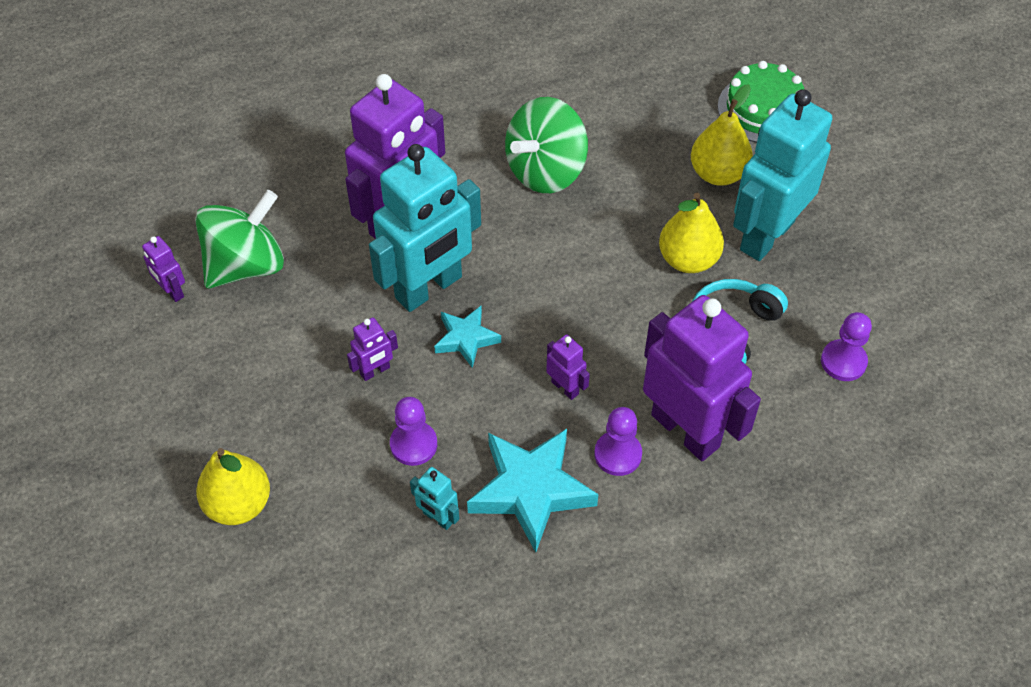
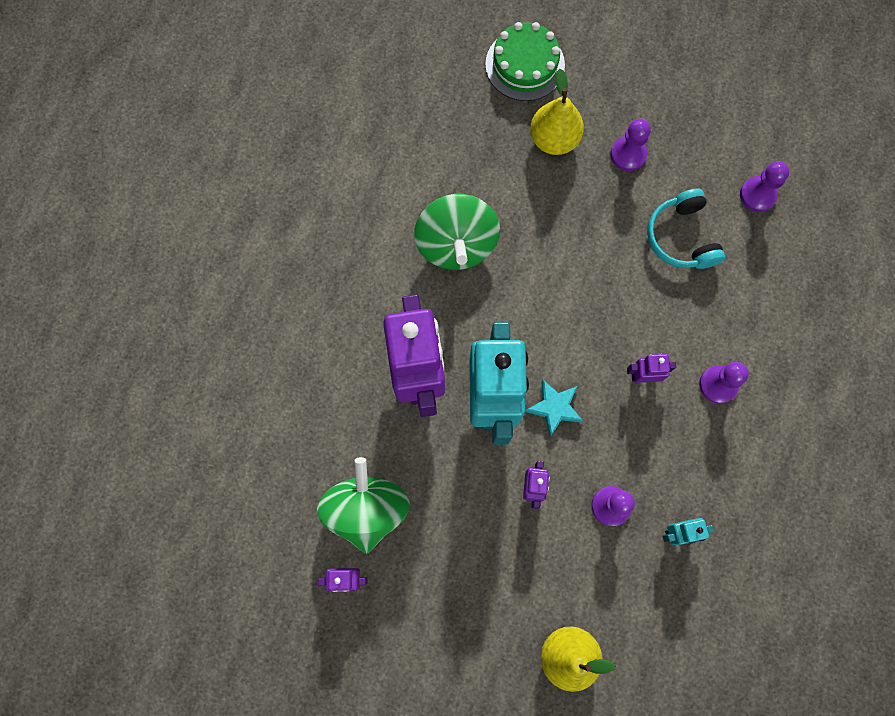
camera: 50 degrees left, 20 degrees up
turquoise star [467,429,599,552] -> none
purple robot [643,295,761,461] -> none
yellow pear [659,193,724,273] -> none
turquoise robot [733,89,832,261] -> purple pawn [610,119,651,171]

